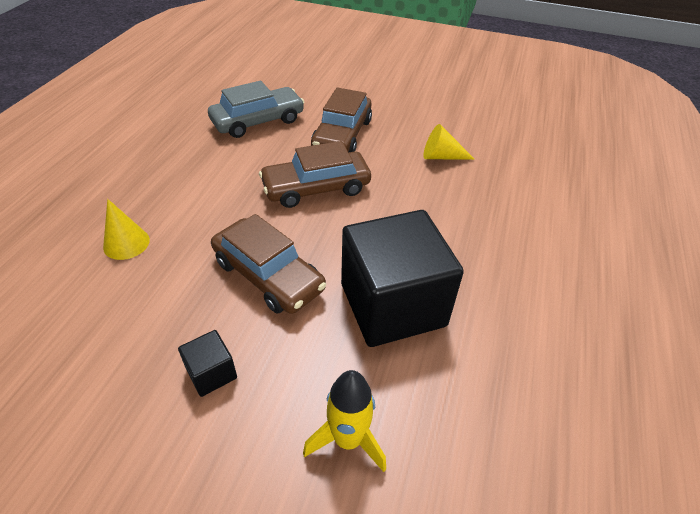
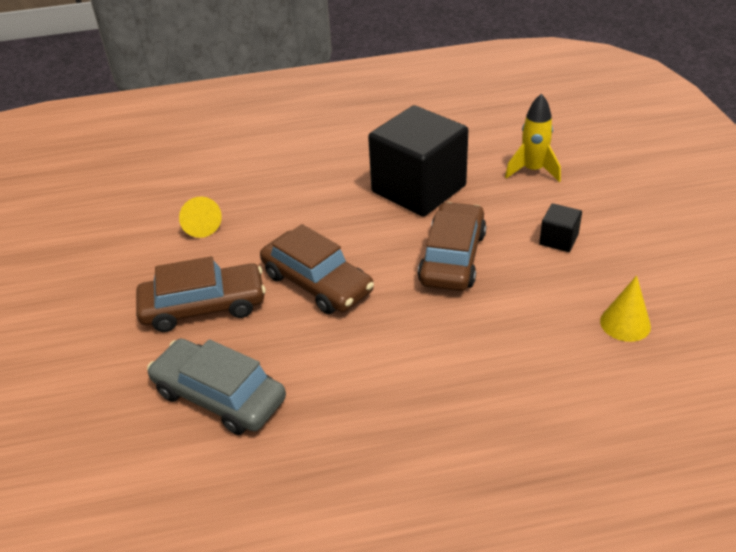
camera: 115 degrees left, 5 degrees down
yellow cone [103,199,150,260] -> yellow cone moved to [600,275,651,342]

